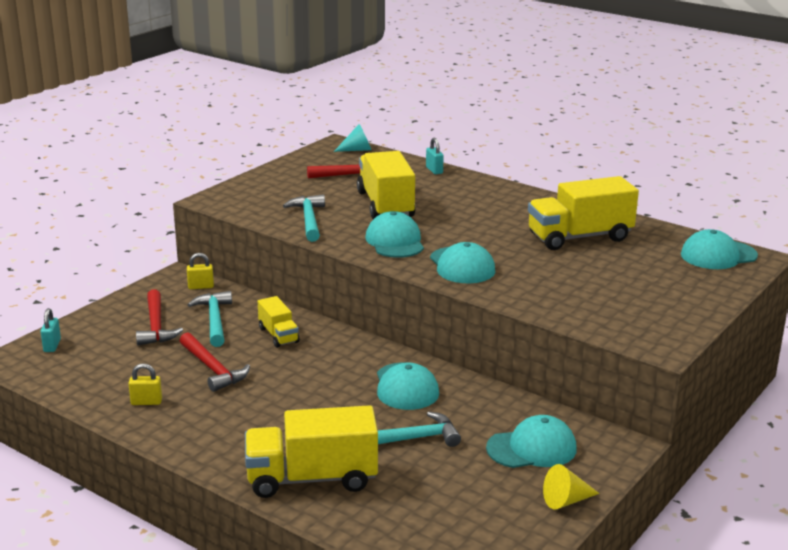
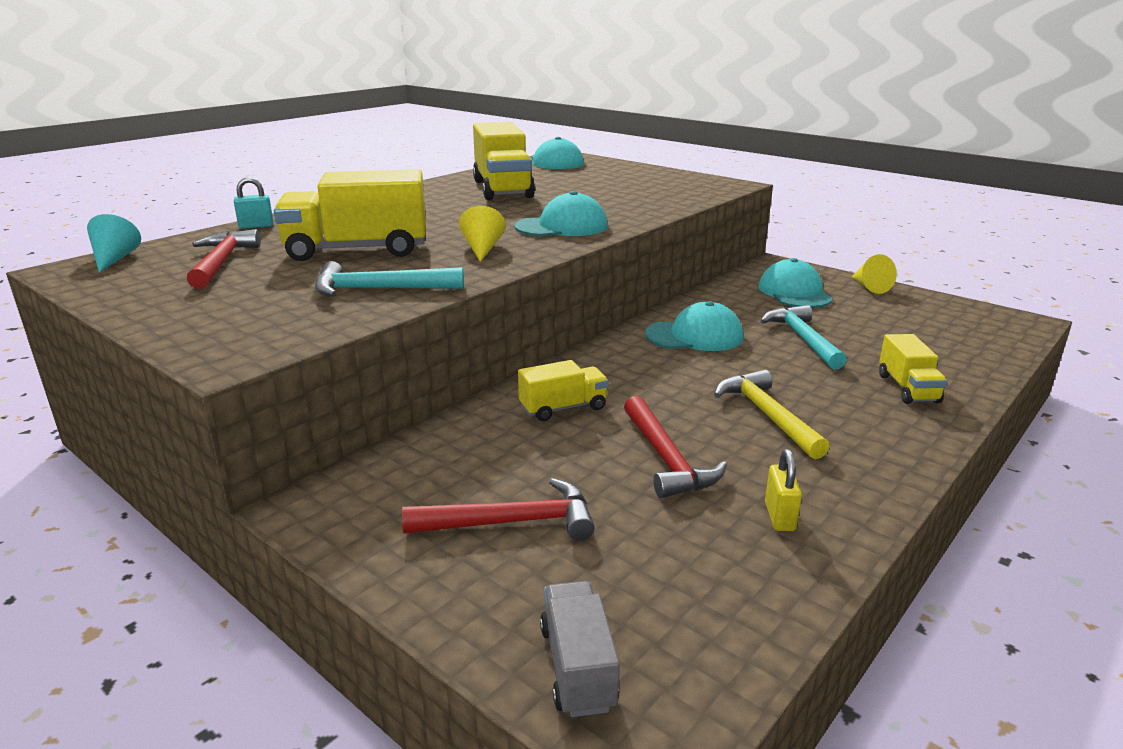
camera: 85 degrees left, 0 degrees up
turquoise padlock [40,308,61,352] -> grey truck [540,581,620,717]
red hammer [180,332,250,392] -> red hammer turned 105 degrees clockwise [624,396,727,498]
yellow padlock [187,253,214,289] -> none
turquoise hammer [188,291,232,347] -> none
yellow truck [245,405,378,498] -> yellow truck [879,334,947,404], size x0.53
turquoise cap [365,211,424,258] -> yellow cone [459,206,506,262]
none -> yellow hammer [714,369,830,459]

